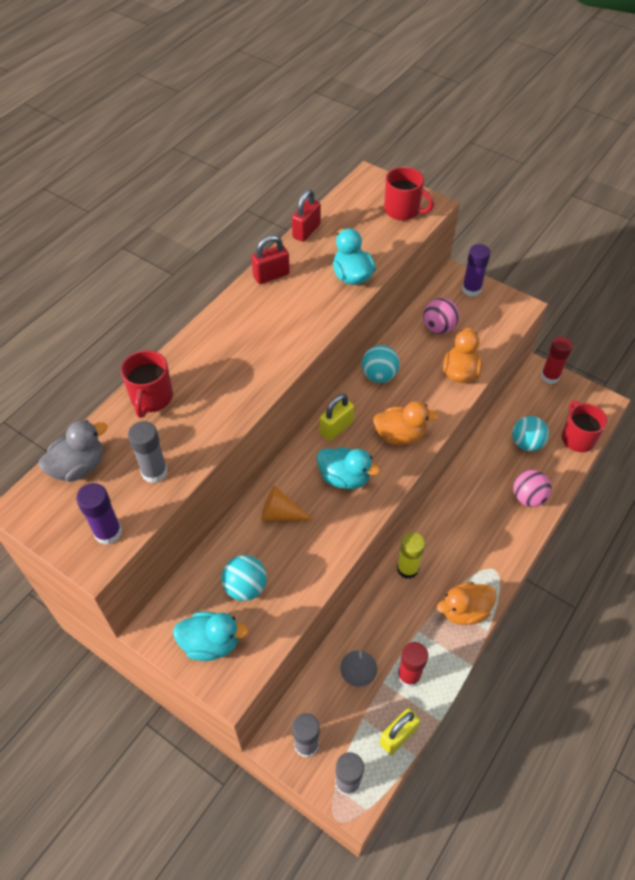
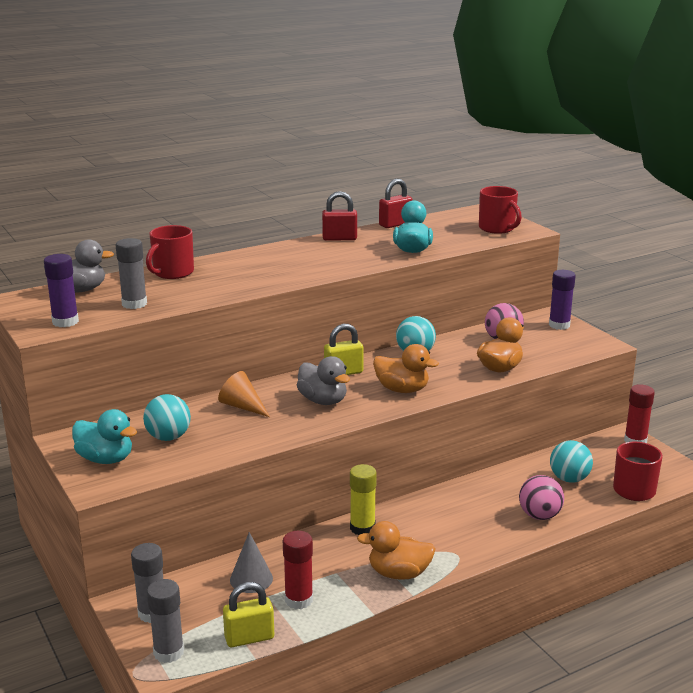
camera: 25 degrees right, 30 degrees down
turquoise duck [317,447,380,489] -> grey duck [297,356,350,405]

